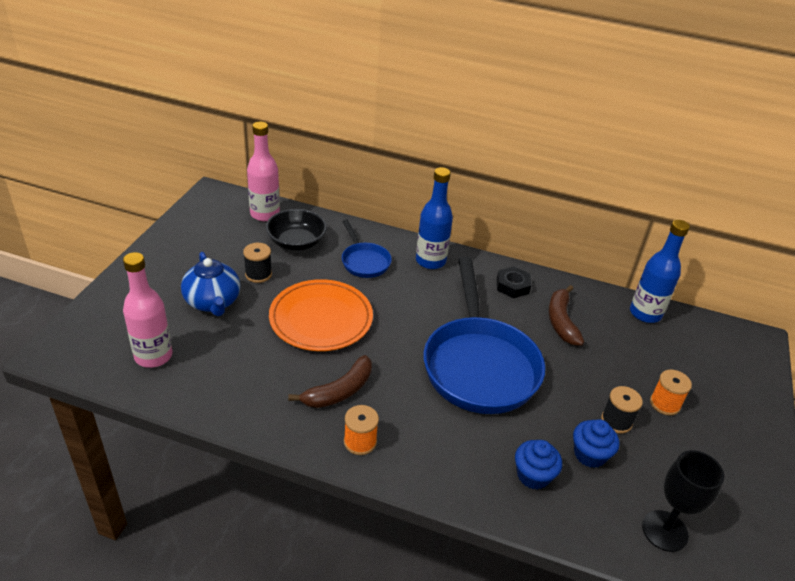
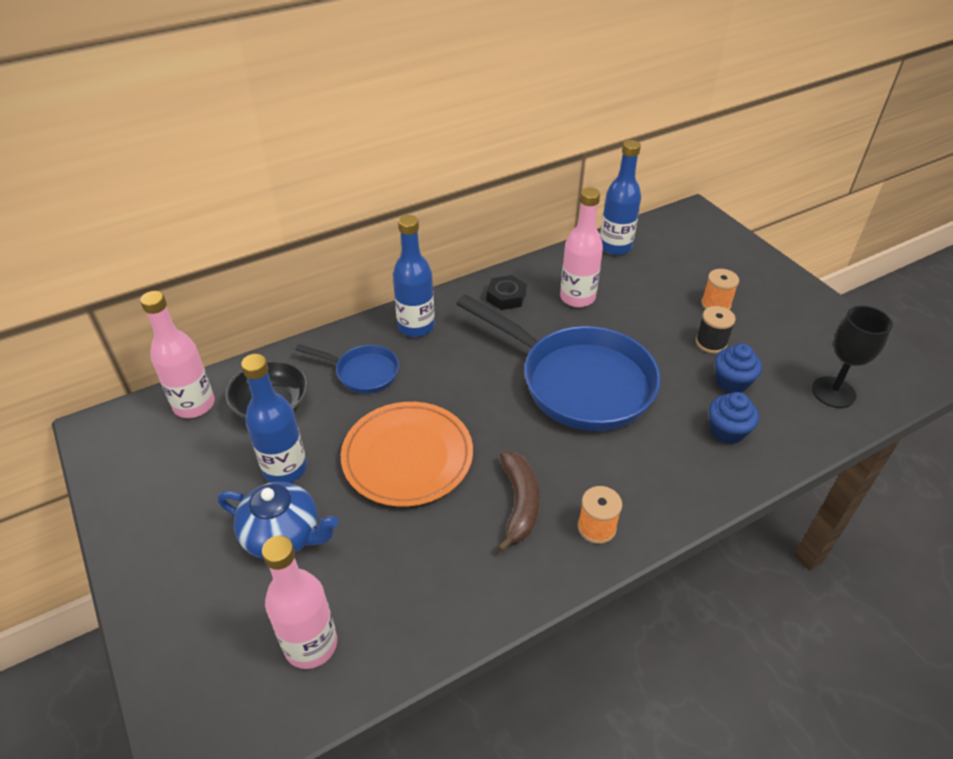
camera: 45 degrees left, 5 degrees up
black spool [243,243,272,283] -> blue bottle [241,354,307,483]
brown banana [549,285,584,345] -> pink bottle [560,188,603,307]

